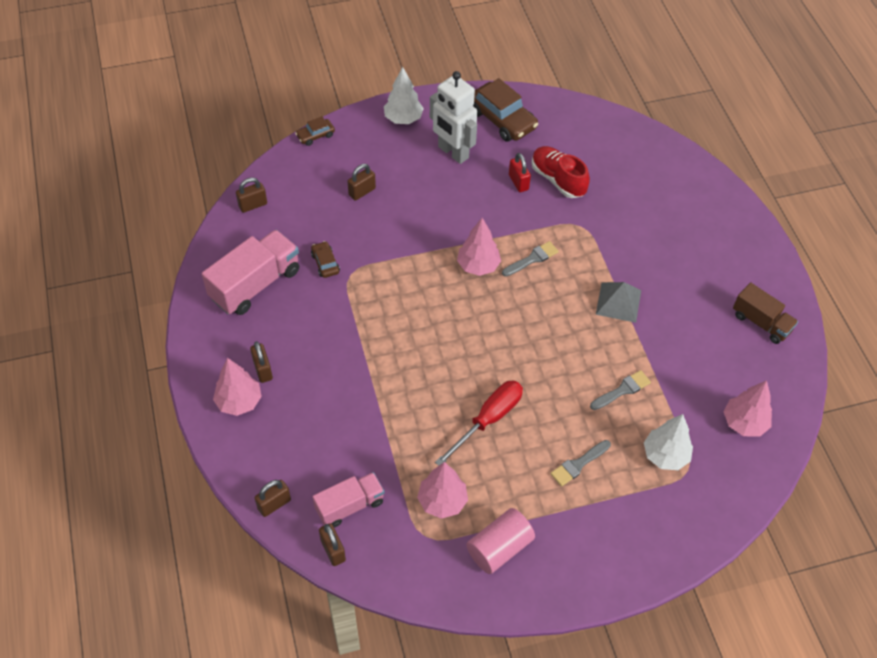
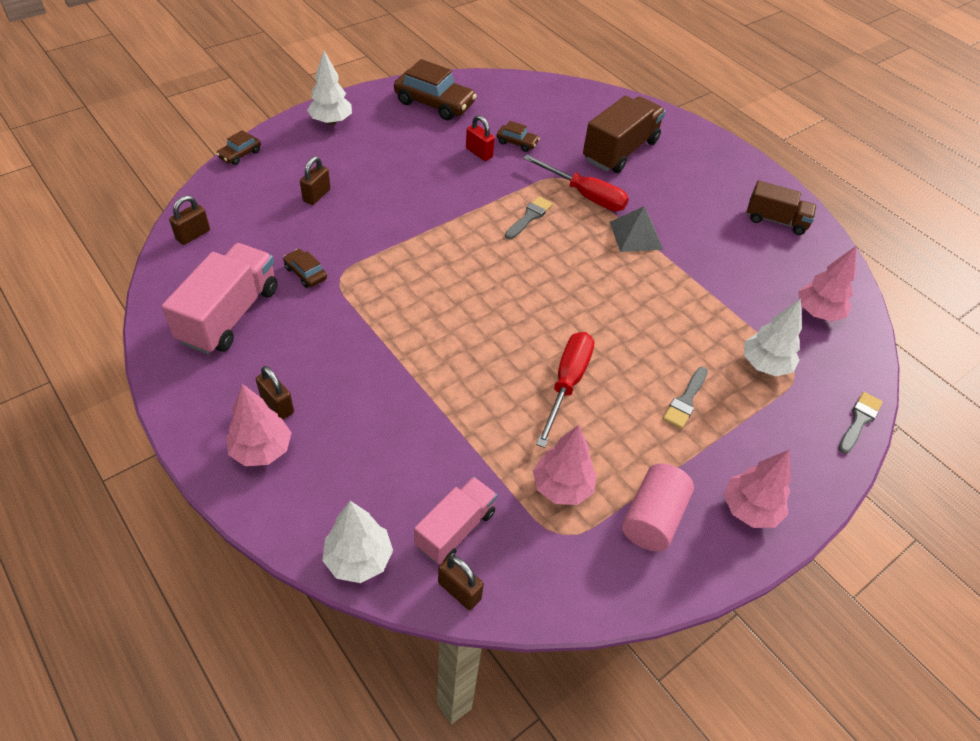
camera: 25 degrees left, 5 degrees down
brown padlock [255,480,291,517] -> white tree [322,501,393,583]
white robot [430,71,477,164] -> none
pink tree [457,218,501,276] -> pink tree moved to [723,450,791,528]
red shoe [532,146,590,198] -> brown car [496,121,540,152]
grey brush [590,370,651,410] -> grey brush moved to [839,392,883,454]
none -> red screwdriver [523,155,629,211]
none -> brown truck [583,96,666,173]

